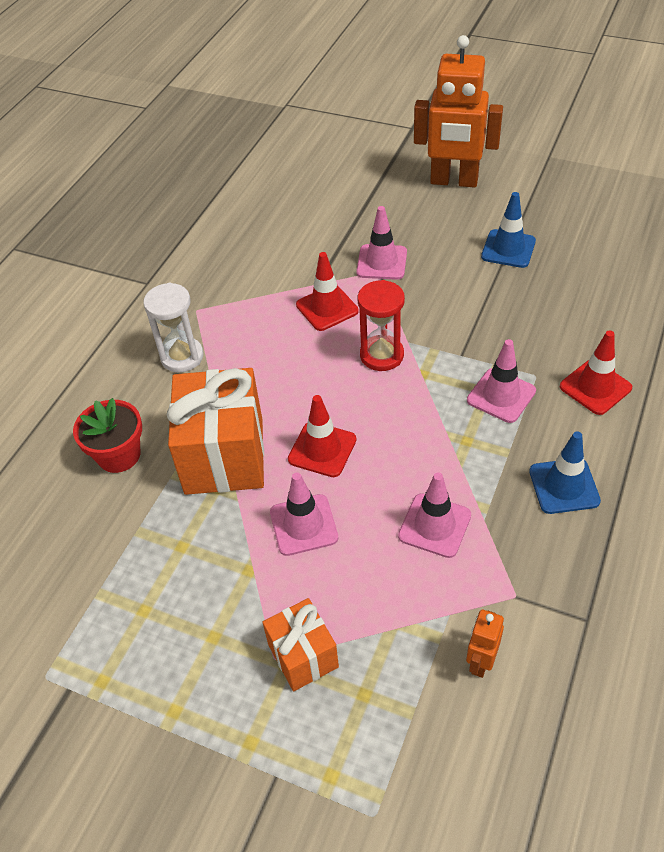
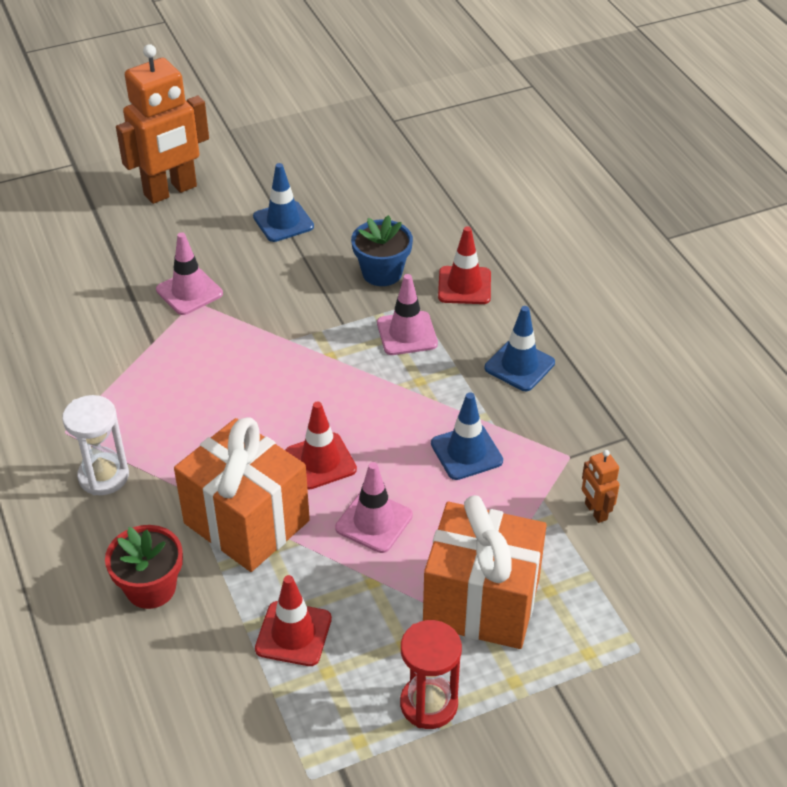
camera: 50 degrees left, 5 degrees down
orange gift [262,598,339,691] -> orange gift [423,495,547,649], size x1.80
red traffic cone [296,252,359,331] -> red traffic cone moved to [255,575,332,666]
red hourglass [358,280,405,371] -> red hourglass moved to [400,620,462,729]
pink traffic cone [398,473,471,558] -> blue traffic cone [431,392,503,480]
none -> blue flower pot [351,215,413,286]

